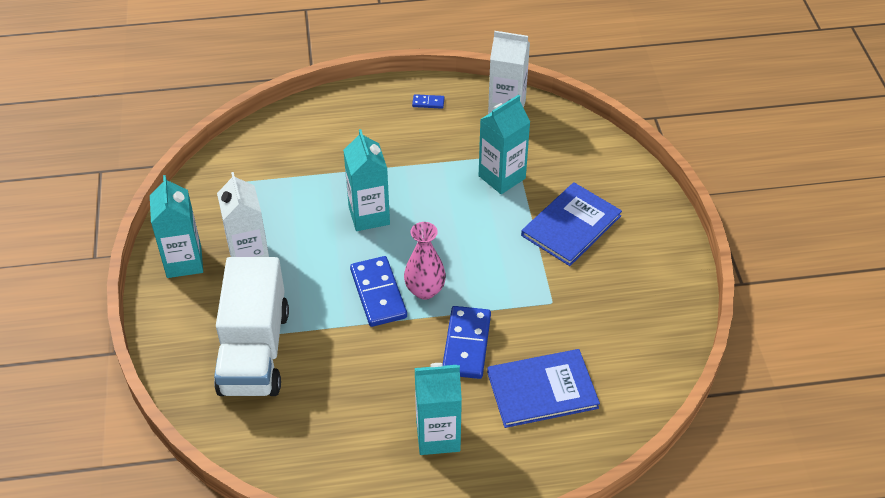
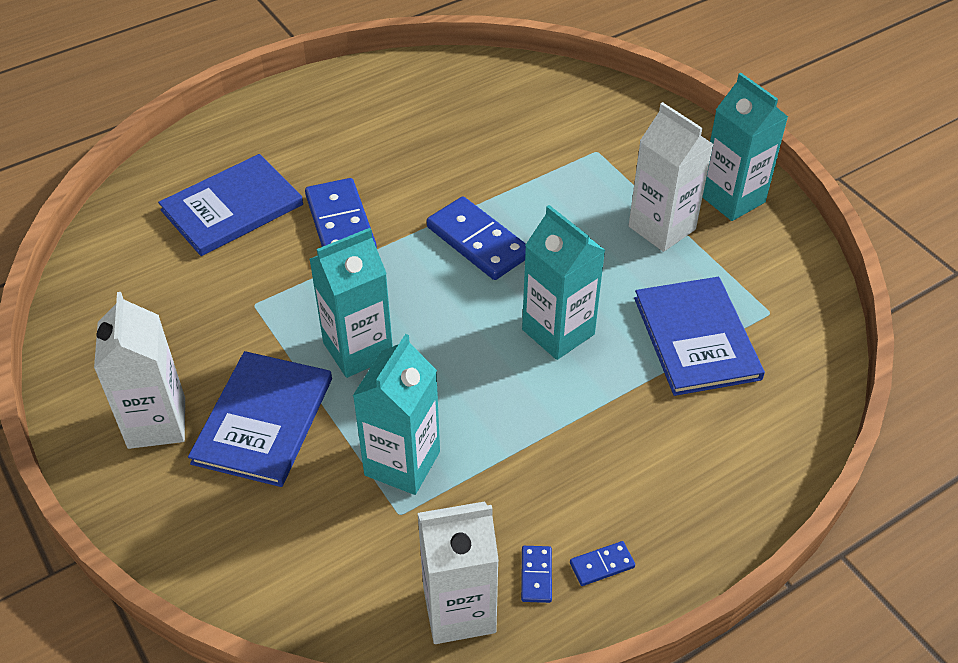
camera: 155 degrees right, 0 degrees up
white truck [214,257,289,396] -> none
pink vase [404,222,446,300] -> none
turquoise carton [415,363,462,455] -> turquoise carton moved to [309,228,393,378]
none -> white carton [94,292,185,449]
none -> blue domino [521,546,552,603]
none -> blue book [634,277,765,396]

